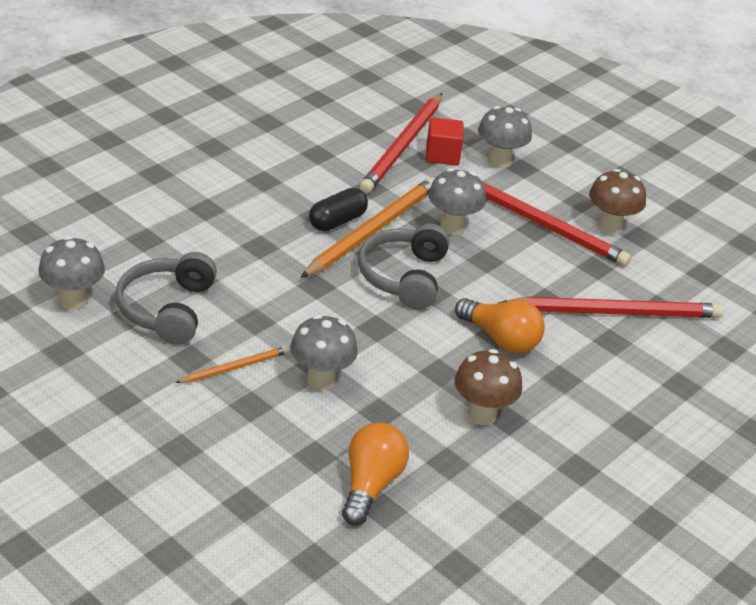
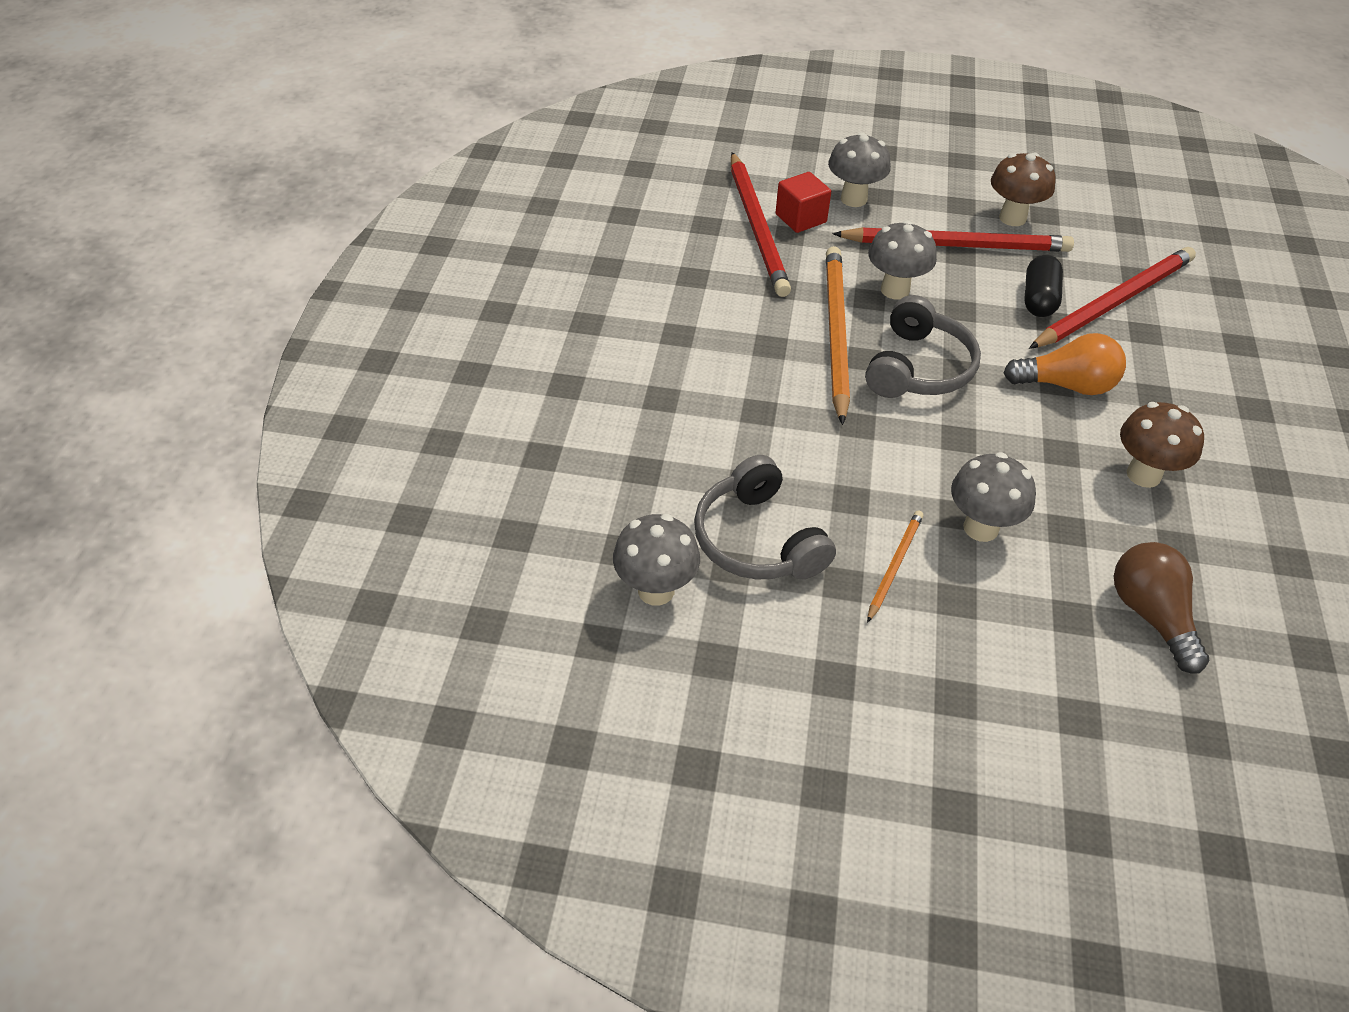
camera: 30 degrees left, 10 degrees up
black capsule [309,188,368,231] -> black capsule moved to [1024,255,1063,317]
orange light bulb [342,423,409,526] -> brown light bulb [1114,542,1209,673]
grey headphones [358,223,450,310] -> grey headphones turned 135 degrees counterclockwise [865,295,981,398]

